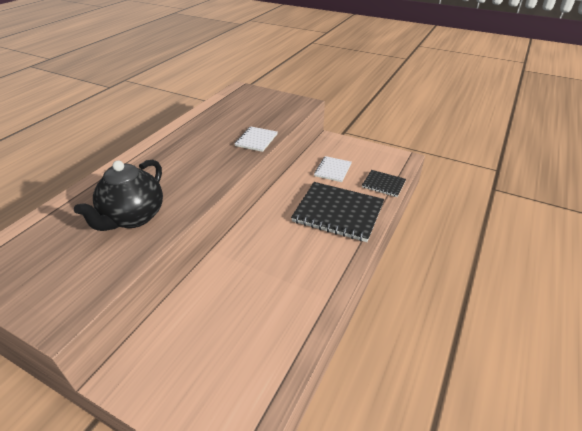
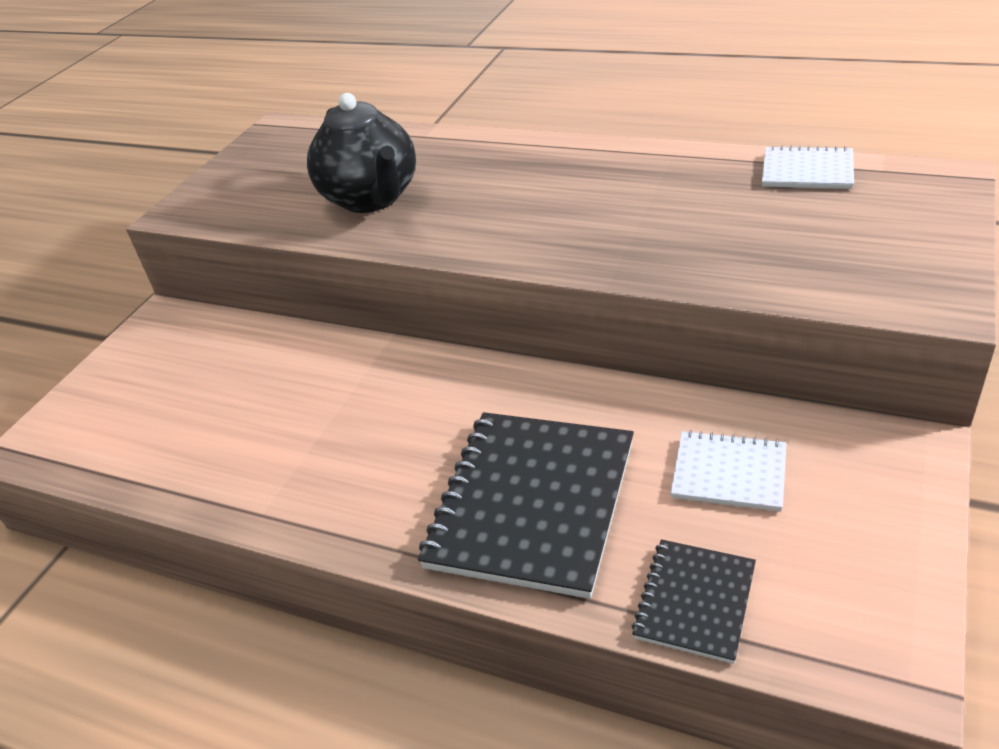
camera: 90 degrees right, 0 degrees up
black teapot [74,160,163,231] -> black teapot turned 135 degrees counterclockwise [307,93,416,213]
white notebook [234,127,278,152] -> white notebook moved to [762,145,854,189]

